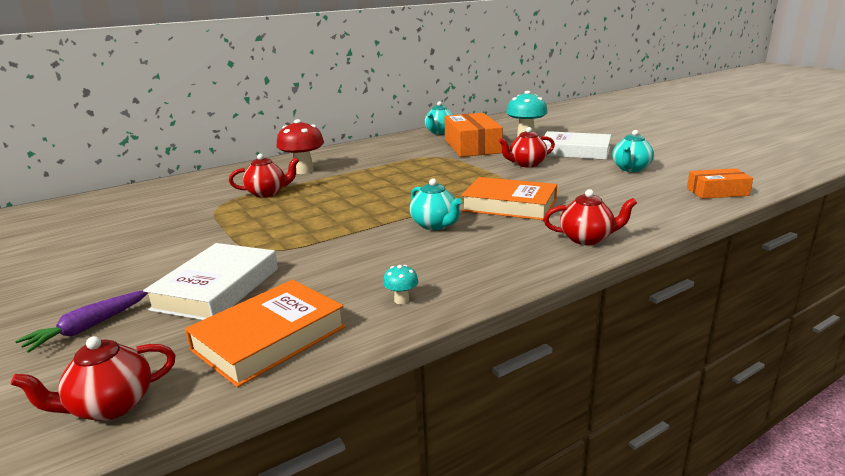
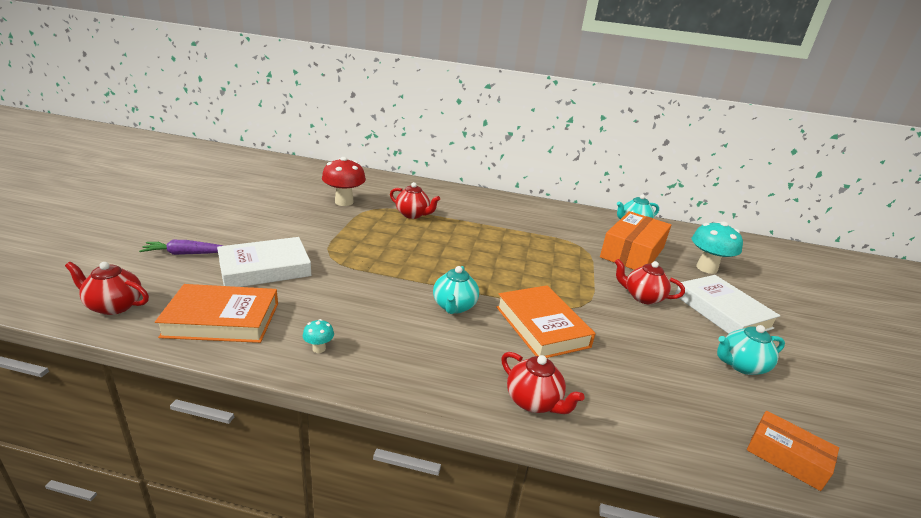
camera: 40 degrees right, 5 degrees up
red mushroom [276,119,324,174] -> red mushroom moved to [322,157,366,206]

